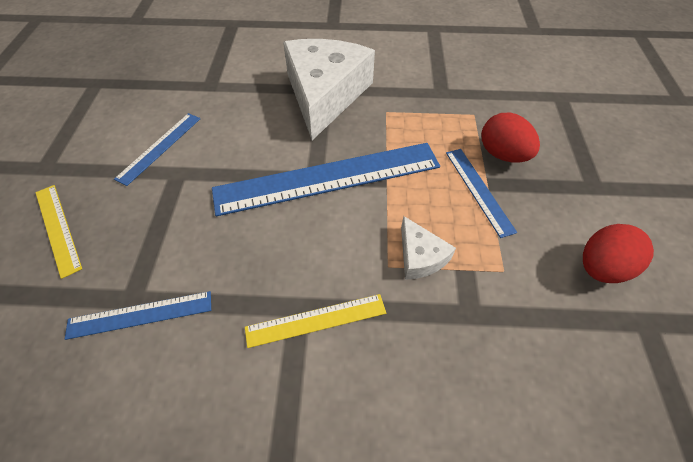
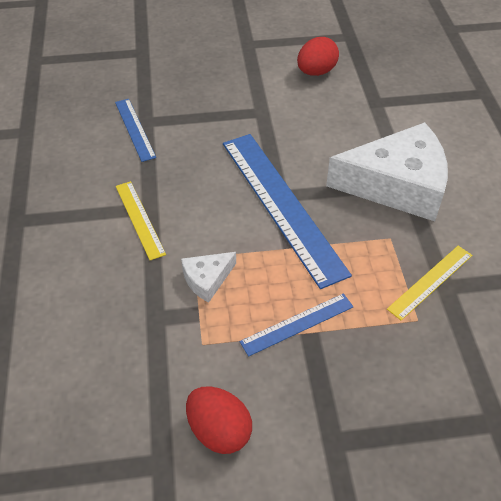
camera: 80 degrees right, 5 degrees down
yellow ruler [35,185,82,279] -> yellow ruler moved to [387,246,472,320]
blue ruler [114,113,200,186] -> none
red egg [482,113,540,163] -> red egg moved to [297,37,339,76]

